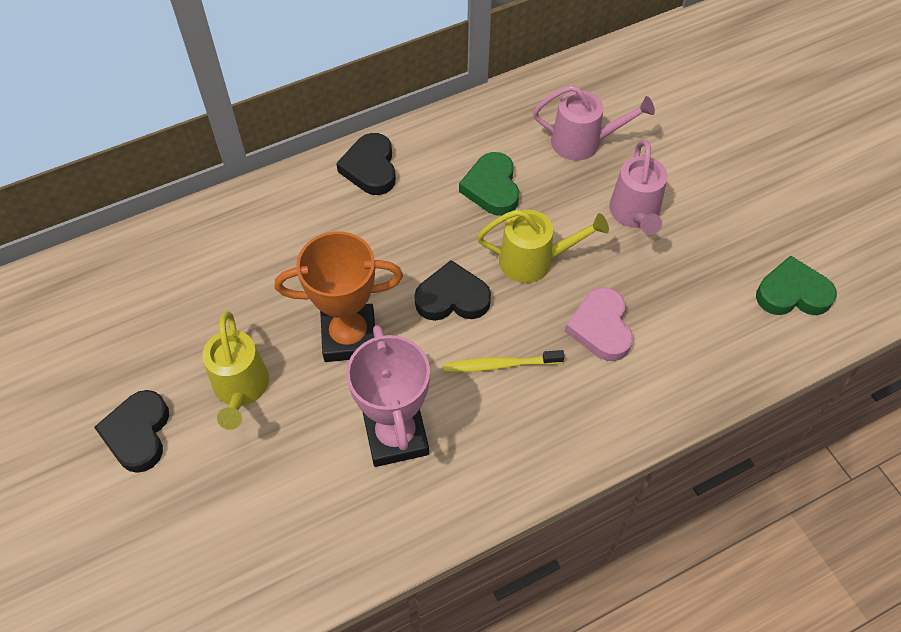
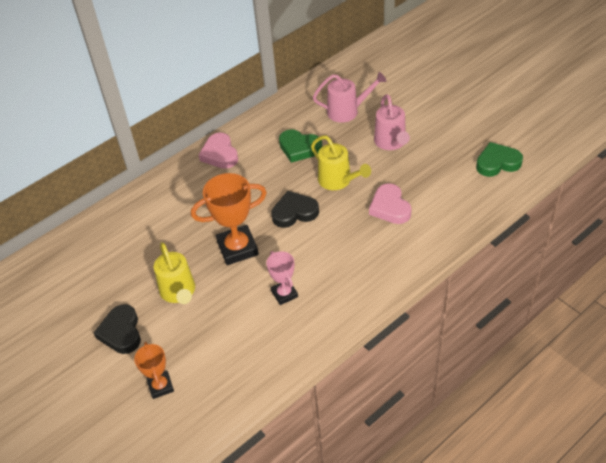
camera: 10 degrees left, 10 degrees down
black heart [336,133,396,195] -> pink heart [199,133,238,169]
pink trophy [346,325,430,467] -> pink trophy [266,251,298,305], size x0.58
yellow toothbrush [443,350,564,372] -> none
green heart [459,152,519,216] -> green heart turned 45 degrees counterclockwise [279,129,322,163]
yellow watering can [477,209,609,283] -> yellow watering can turned 60 degrees clockwise [311,136,371,190]
none -> orange trophy [134,342,174,399]

